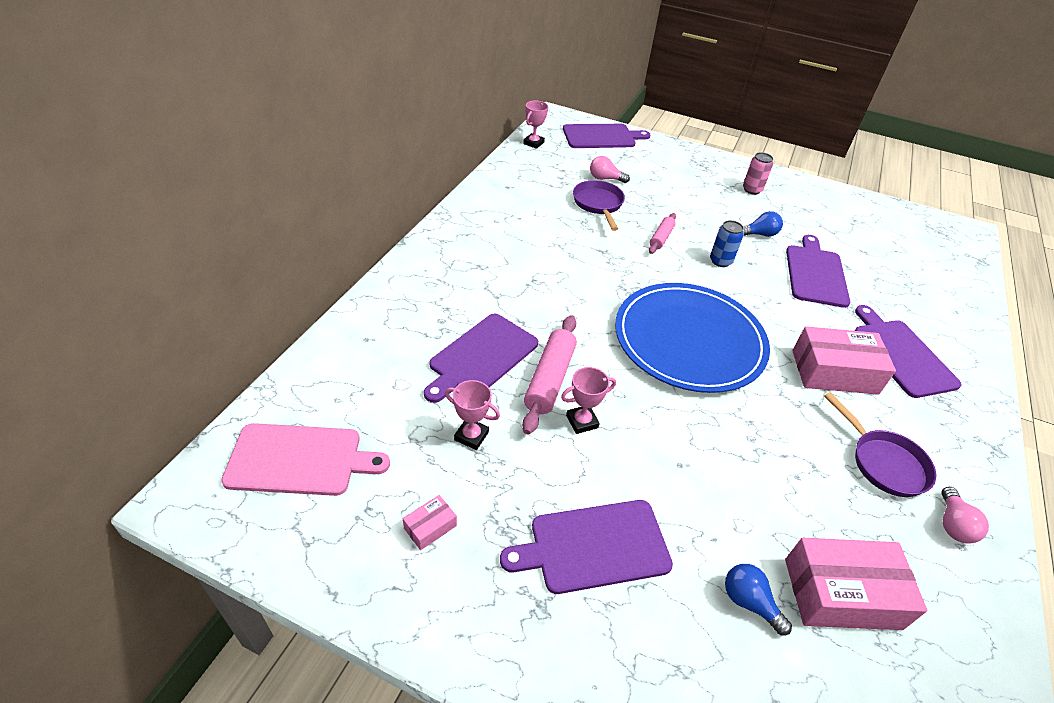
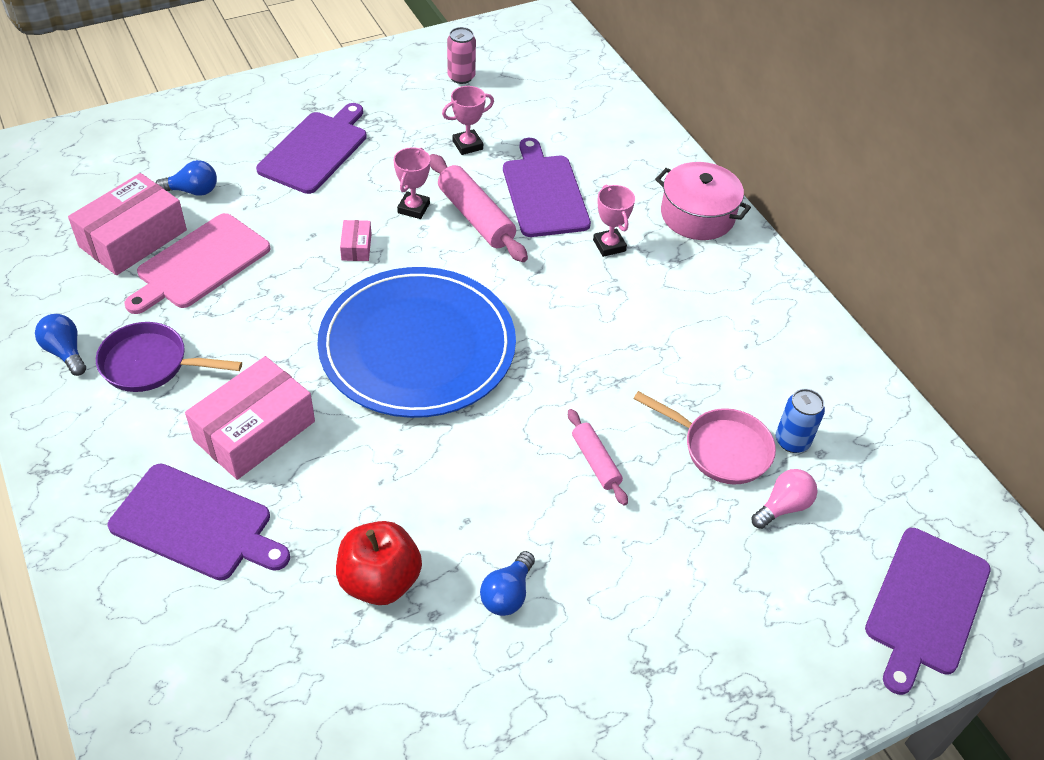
camera: 130 degrees right, 5 degrees up
pink cutting board [221,423,390,496] -> pink cutting board moved to [124,213,271,314]
pink box [403,495,457,550] -> pink box moved to [340,220,371,261]
pink trophy [523,101,548,149] -> pink trophy moved to [593,184,635,257]
purple pan [573,180,625,231] -> pink pan [634,391,776,484]
blue can [710,220,744,267] -> blue can moved to [776,389,825,453]
pink can [743,152,773,195] -> pink can moved to [447,27,476,84]
purple cutting board [786,235,850,308] -> red apple [336,521,422,605]
pink light bulb [941,487,989,543] -> blue light bulb [35,314,86,376]
none -> pink pot [655,162,751,240]

